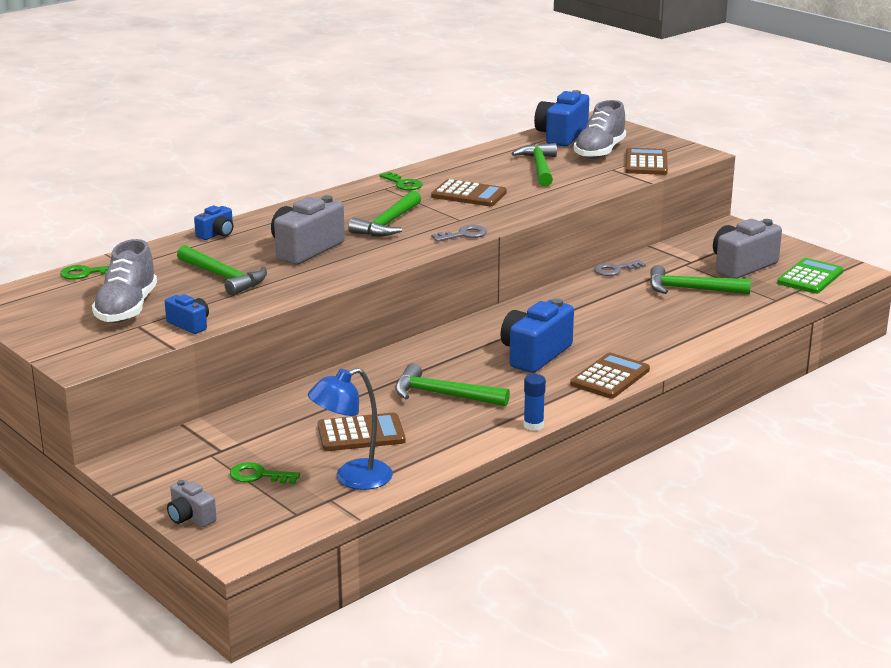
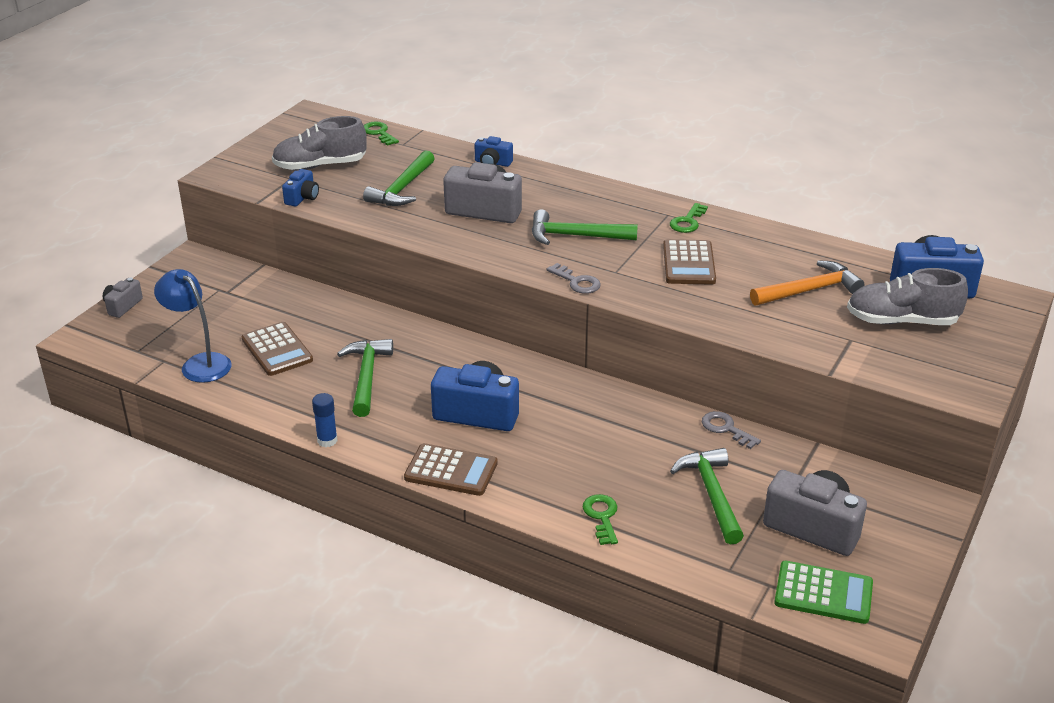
camera: 70 degrees right, 10 degrees up
green key [230,462,300,484] -> green key moved to [583,494,618,545]
green hammer [511,143,557,186] -> orange hammer [750,260,865,306]
brown calculator [625,148,668,175] -> none

